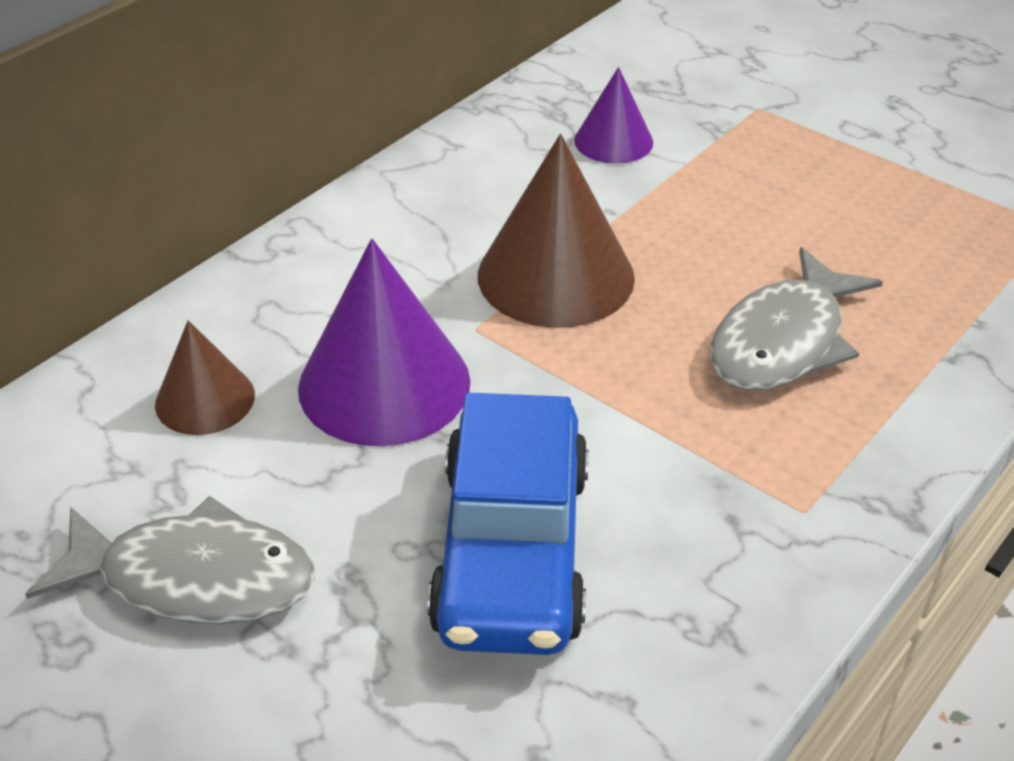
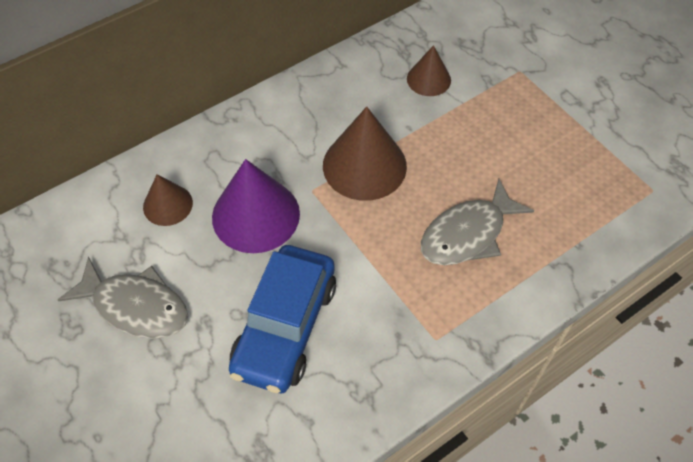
camera: 15 degrees right, 15 degrees up
purple cone [574,67,653,164] -> brown cone [407,45,451,96]

